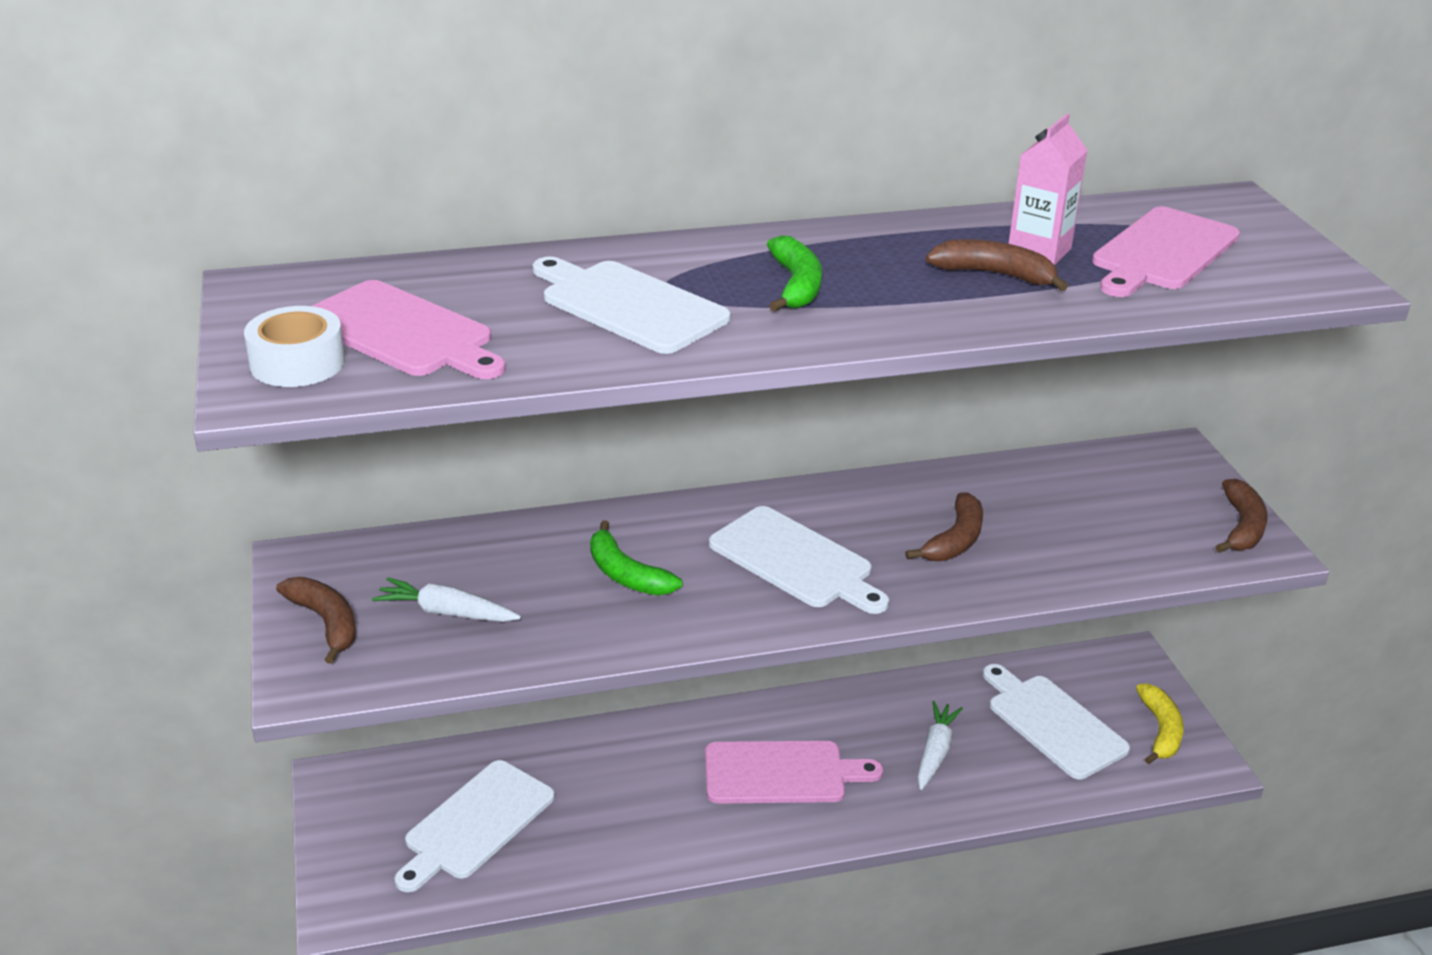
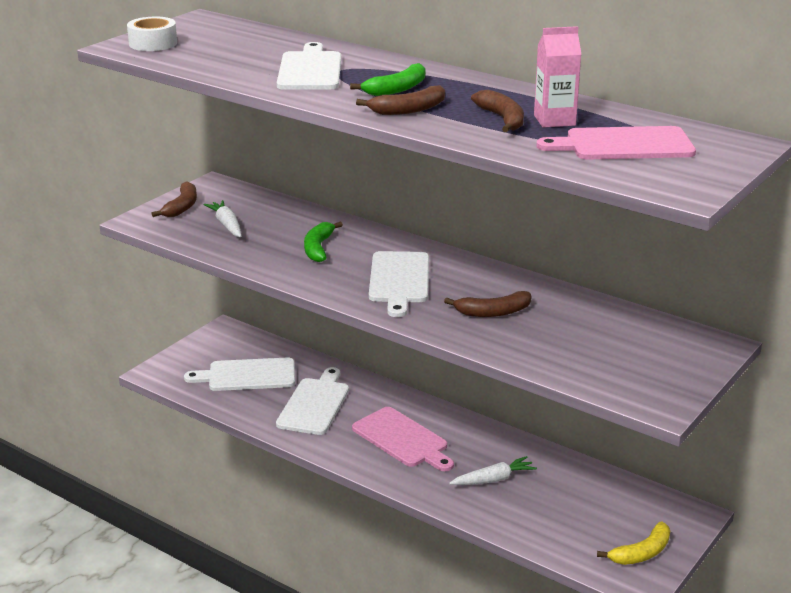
camera: 50 degrees right, 5 degrees down
pink cutting board [312,280,506,379] -> none
white cutting board [983,664,1130,779] -> white cutting board moved to [276,367,349,435]
brown banana [1215,479,1268,553] -> brown banana moved to [356,85,445,115]

